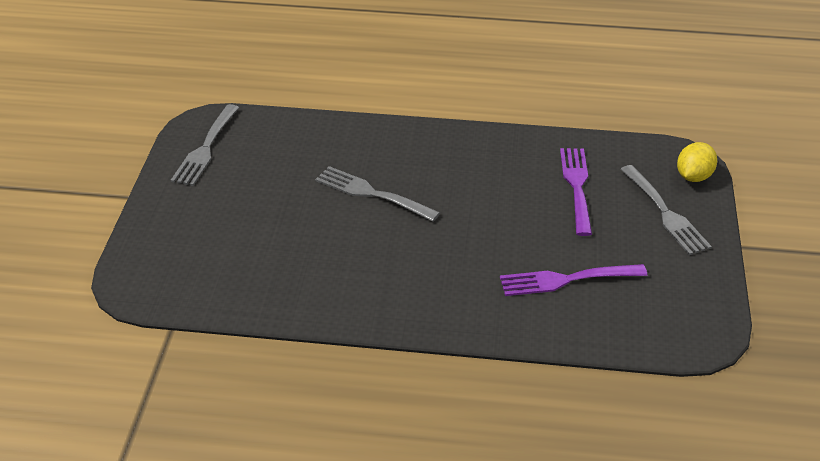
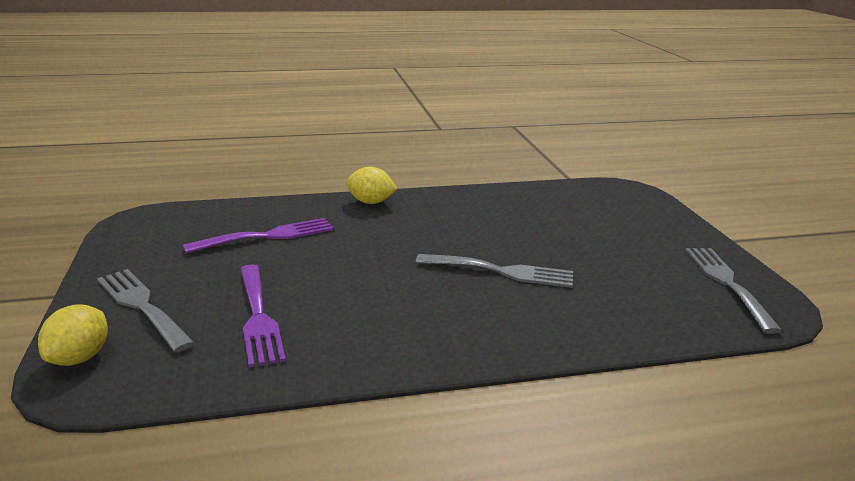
camera: 160 degrees right, 15 degrees down
none -> yellow lemon [346,167,397,204]

